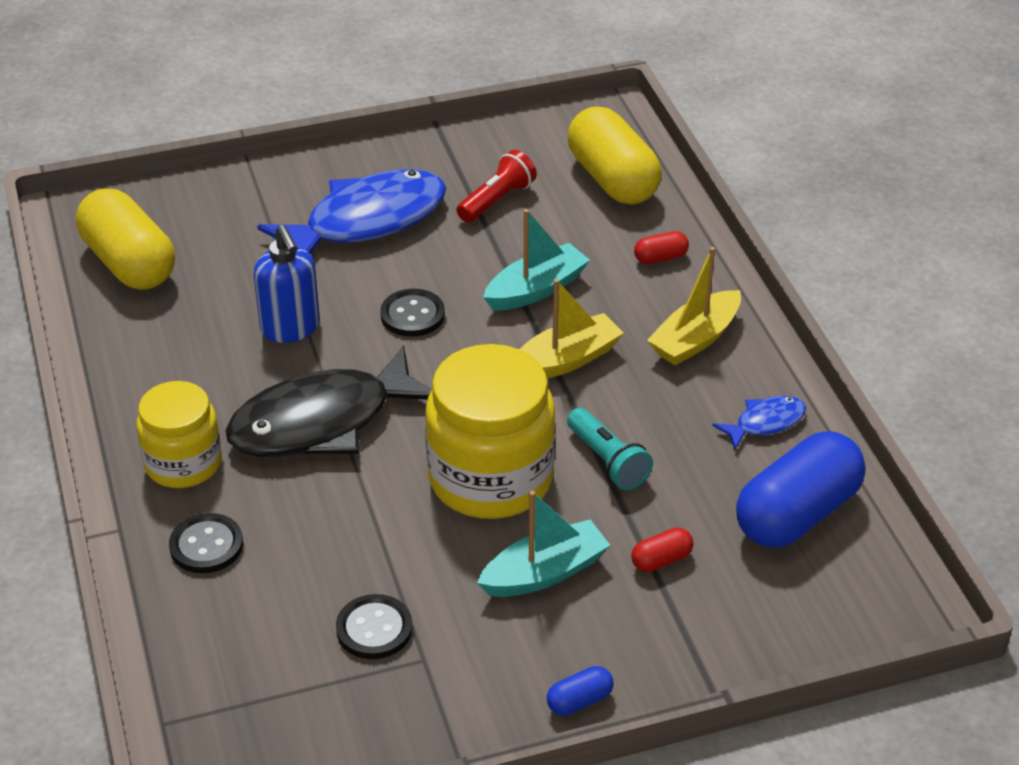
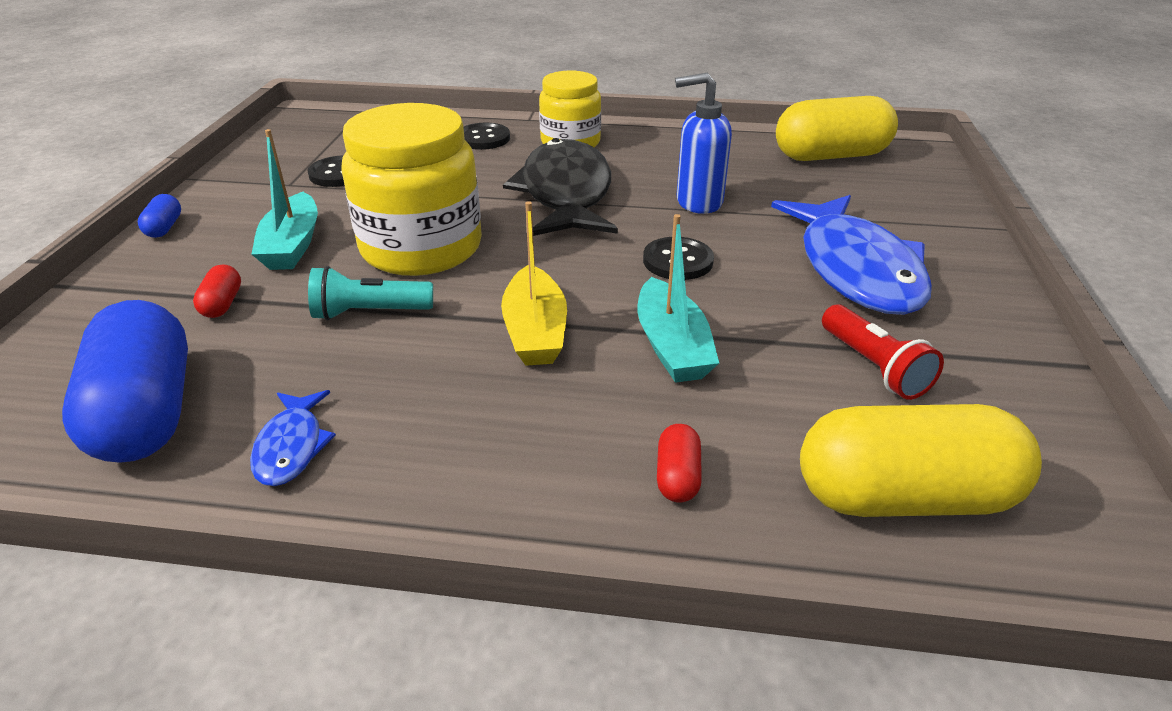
camera: 115 degrees right, 5 degrees down
yellow boat [647,247,741,365] -> none

